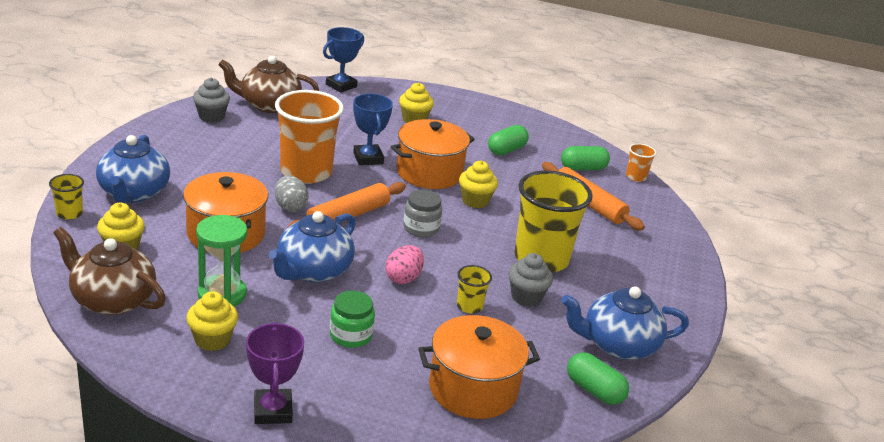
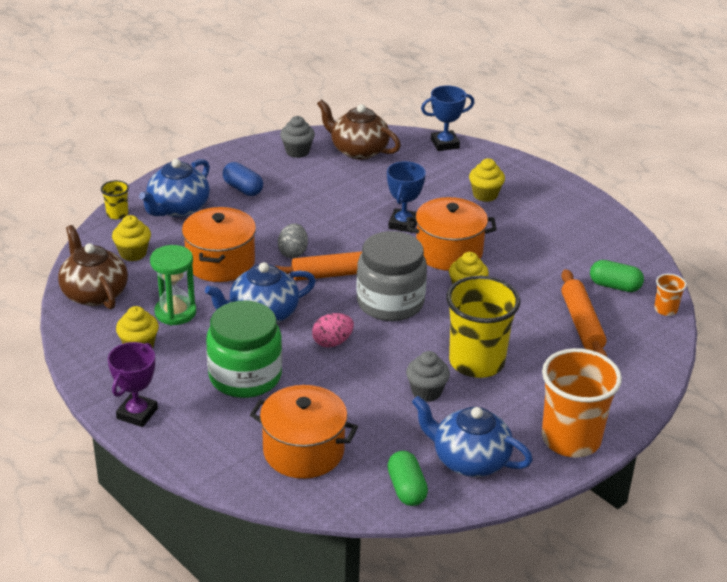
camera: 35 degrees right, 5 degrees up
orange cup [275,90,344,184] -> orange cup moved to [542,348,622,458]
green jar [330,291,375,348] -> green jar [206,301,282,398], size x1.91
grey jar [403,190,442,237] -> grey jar [356,231,427,321], size x1.91
yellow cup [457,265,492,314] -> none
green capsule [488,125,529,155] -> none
none -> blue capsule [222,162,263,196]

